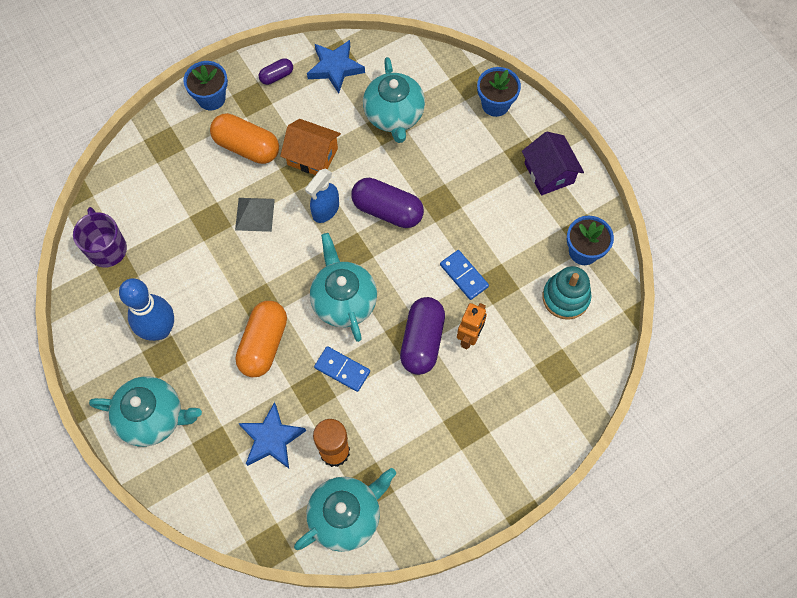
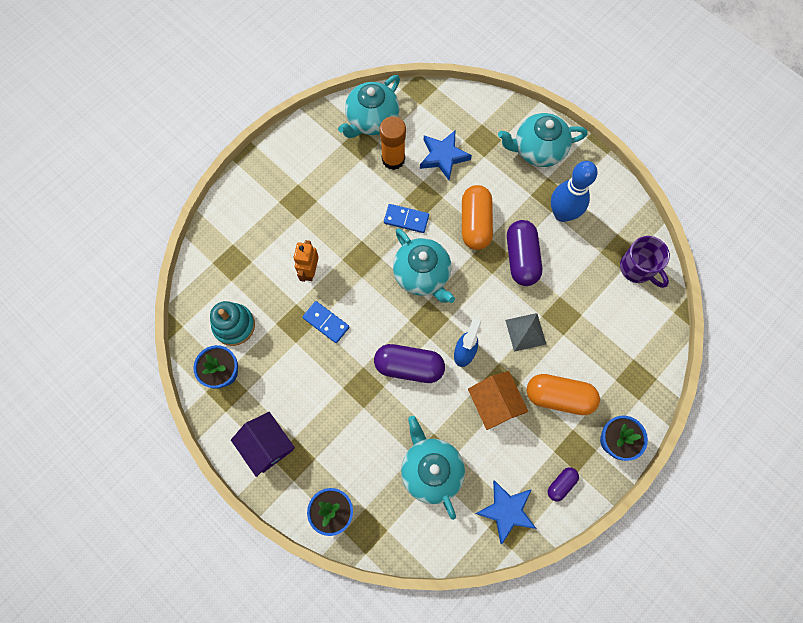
camera: 165 degrees right, 5 degrees up
orange house [280,119,341,175] -> orange house turned 60 degrees clockwise [468,371,528,430]
purple capsule [400,297,445,375] -> purple capsule moved to [507,220,542,286]

